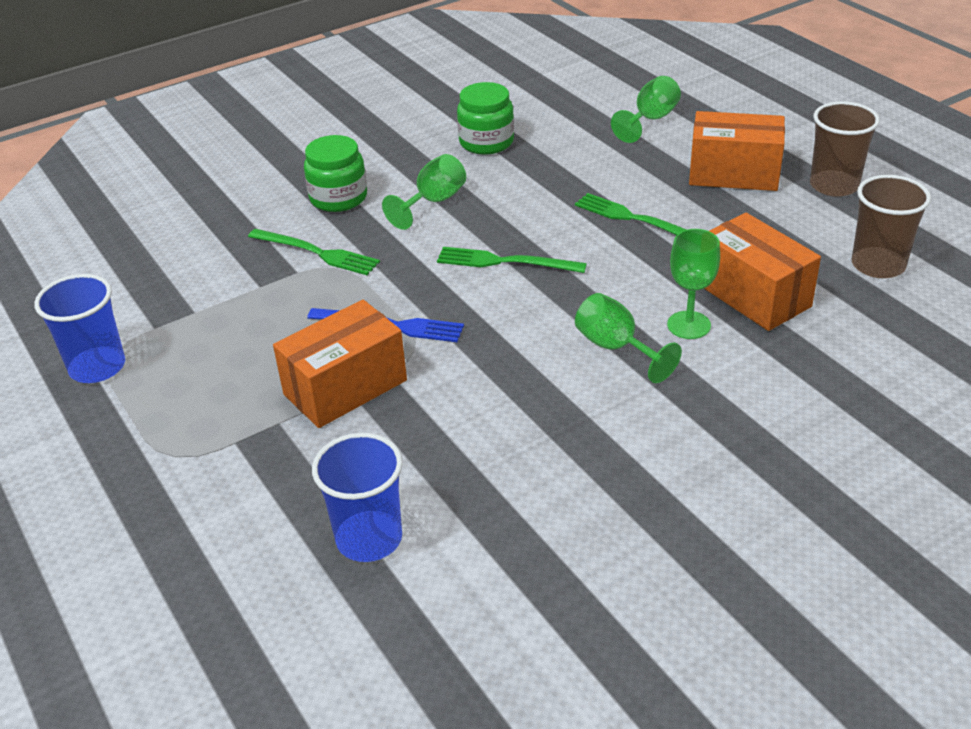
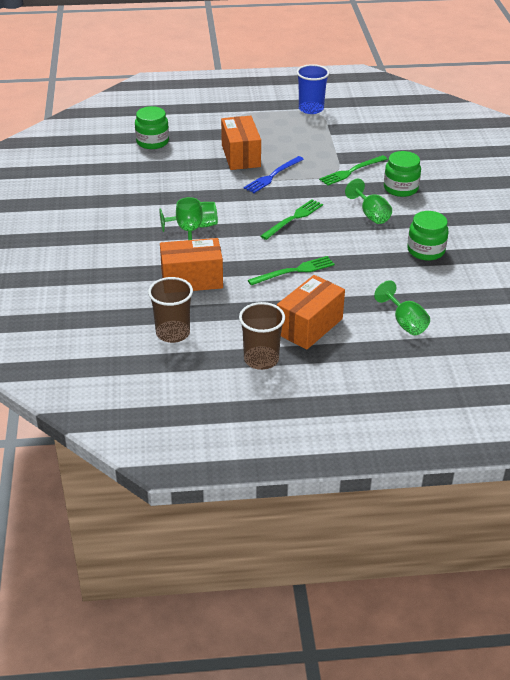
camera: 115 degrees right, 0 degrees up
blue cup [312,433,403,562] -> green jar [135,106,169,149]

